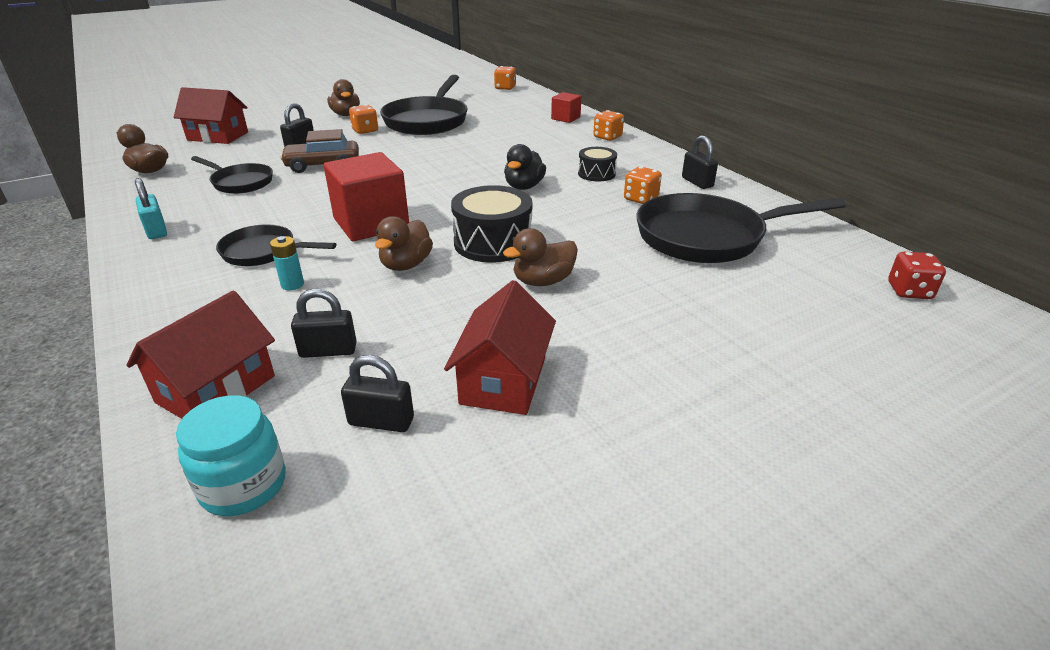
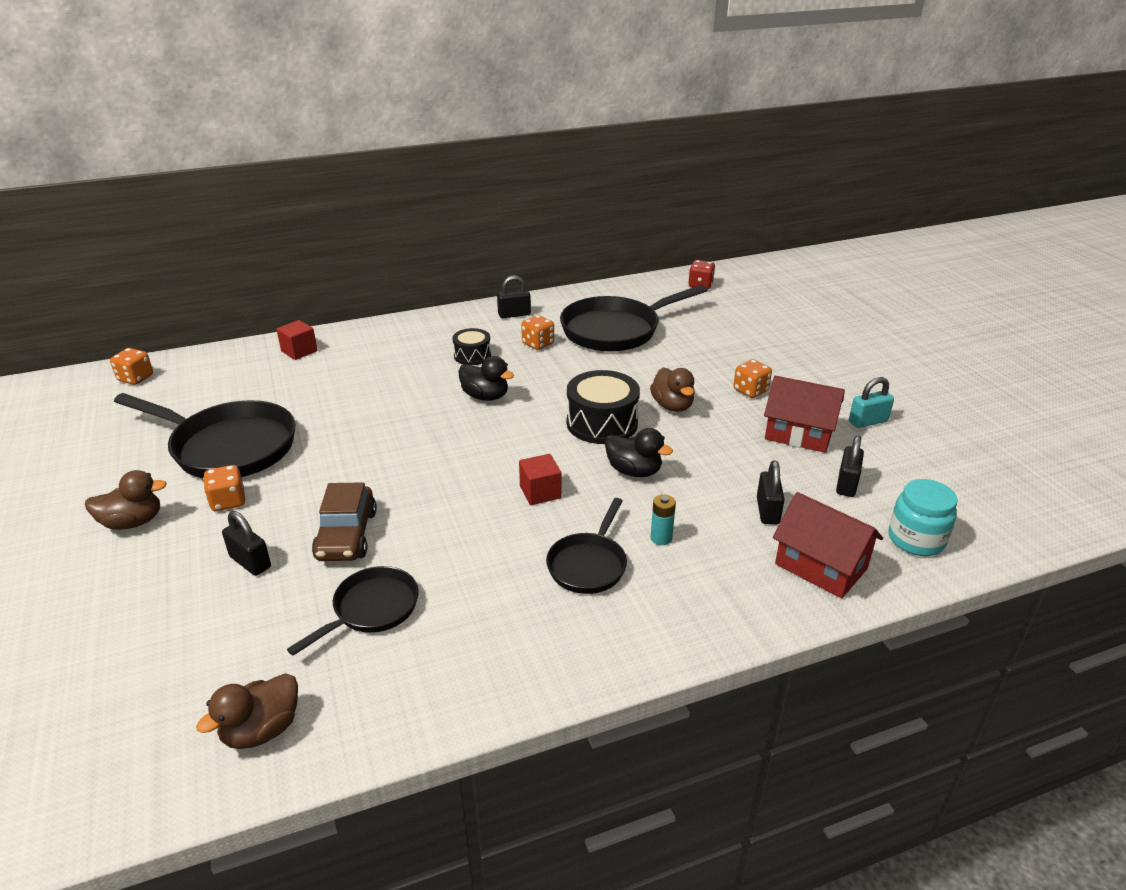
camera: 80 degrees left, 0 degrees up
turquoise padlock [135,178,167,239] -> turquoise padlock moved to [849,377,894,428]
red house [174,87,248,144] -> none
red cube [324,152,409,241] -> red cube [519,454,562,505], size x0.52
brown duck [375,216,433,271] -> black duck [605,428,673,477]
orange dice [593,110,624,141] -> orange dice moved to [733,359,772,398]
black pan [636,193,846,263] -> black pan turned 60 degrees clockwise [560,285,708,352]

